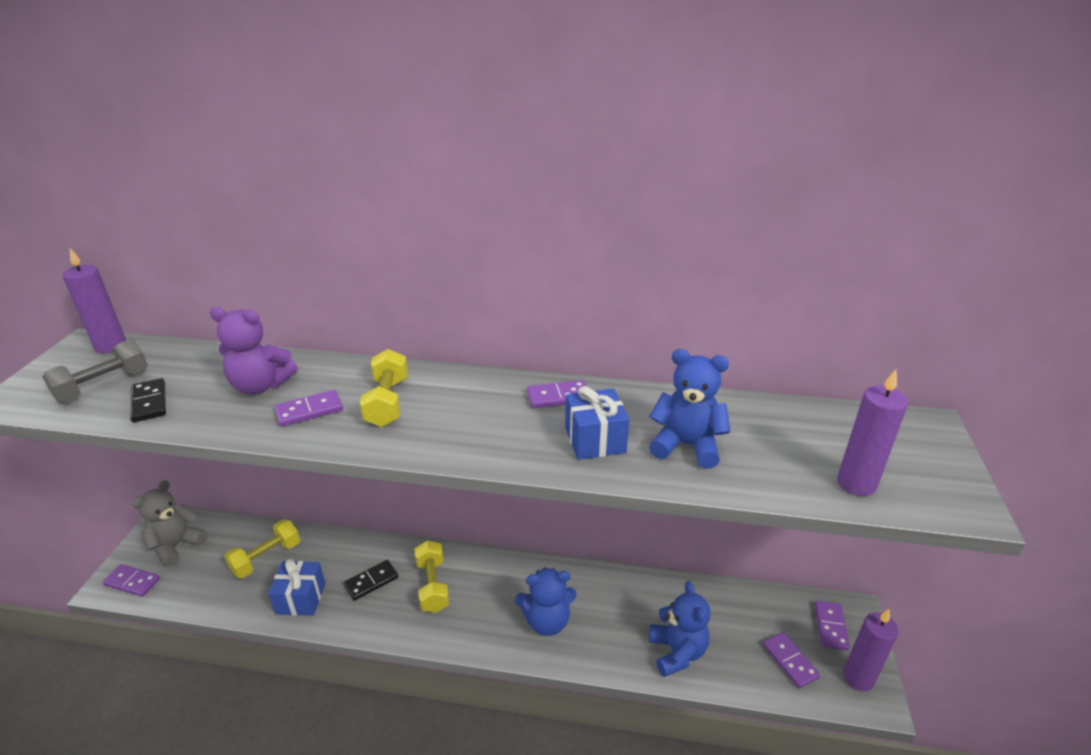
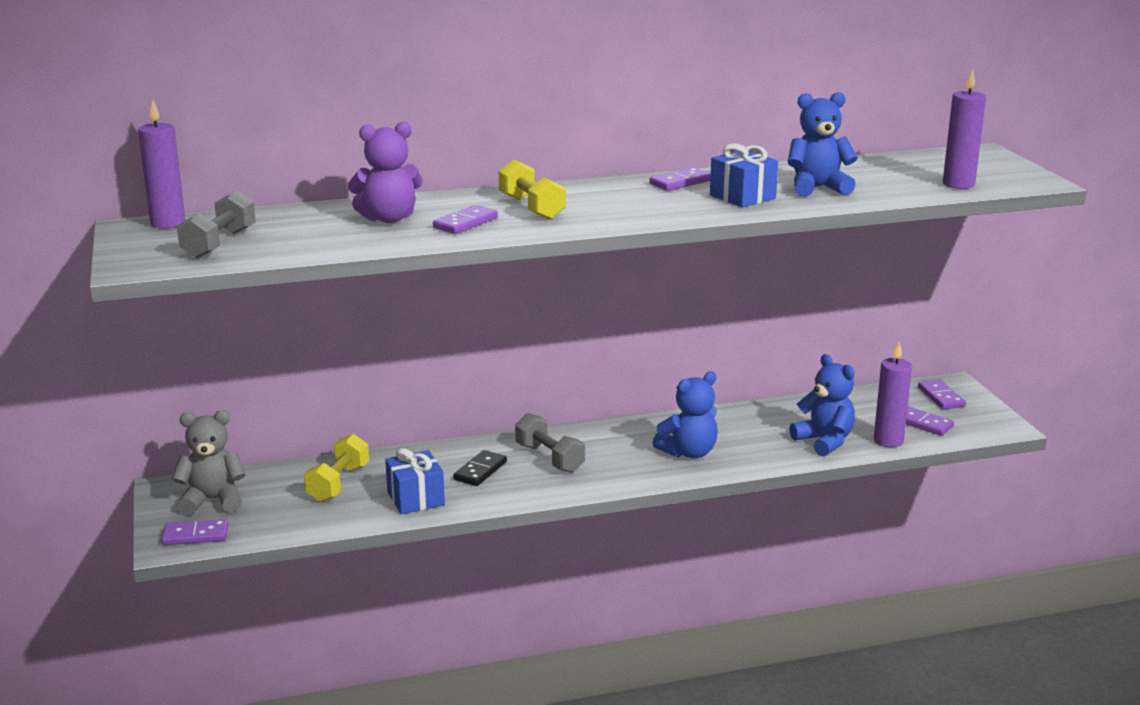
camera: 25 degrees left, 10 degrees down
black domino [130,378,166,422] -> none
grey teddy bear [132,480,207,566] -> grey teddy bear turned 75 degrees clockwise [172,411,246,515]
yellow dumbbell [414,540,449,613] -> grey dumbbell [515,413,585,473]
purple candle [843,609,899,691] -> purple candle moved to [874,342,912,448]

